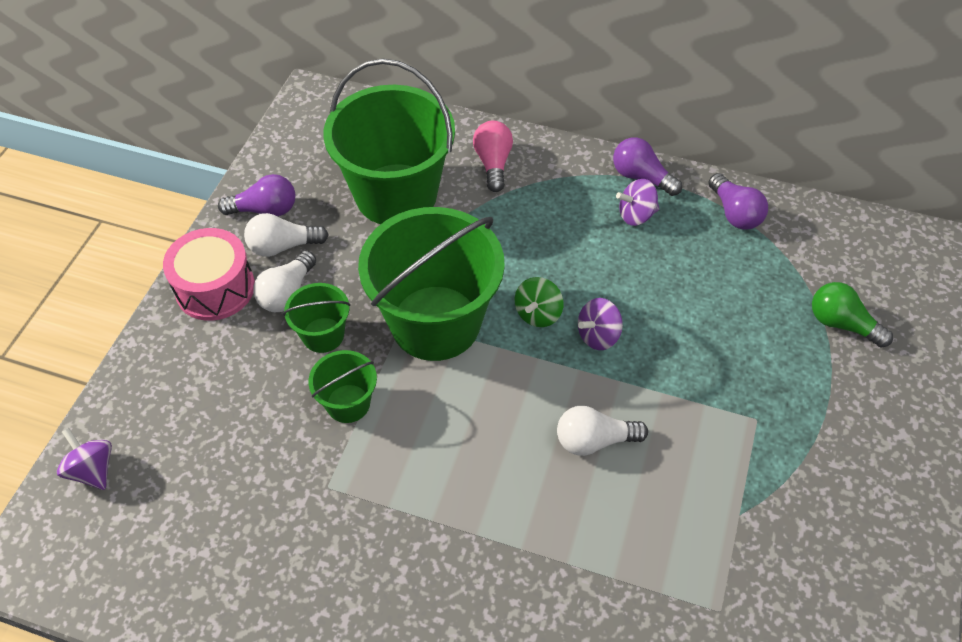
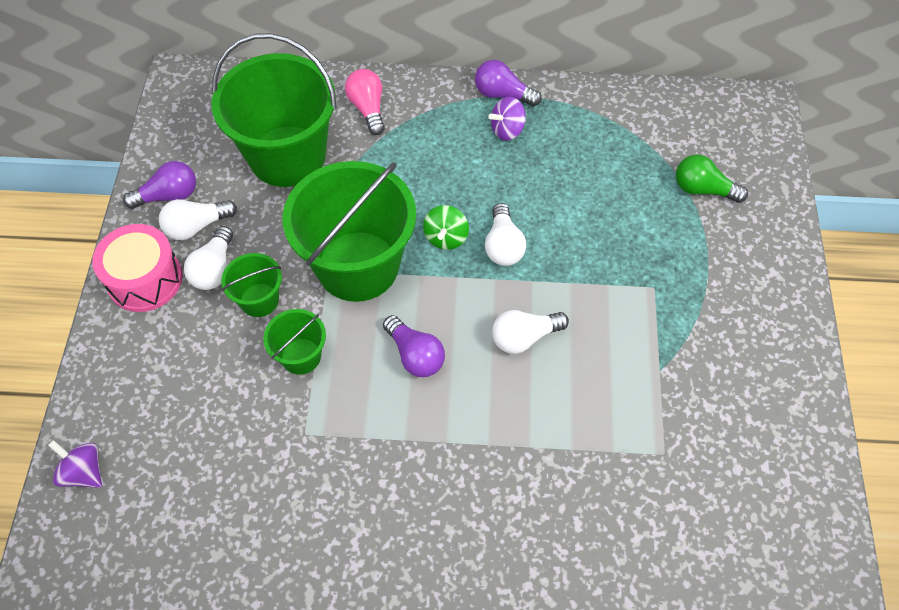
camera: 15 degrees left, 5 degrees up
purple spinning top [578,298,623,350] -> white light bulb [485,203,526,266]
purple light bulb [708,173,768,230] -> purple light bulb moved to [383,315,445,377]

